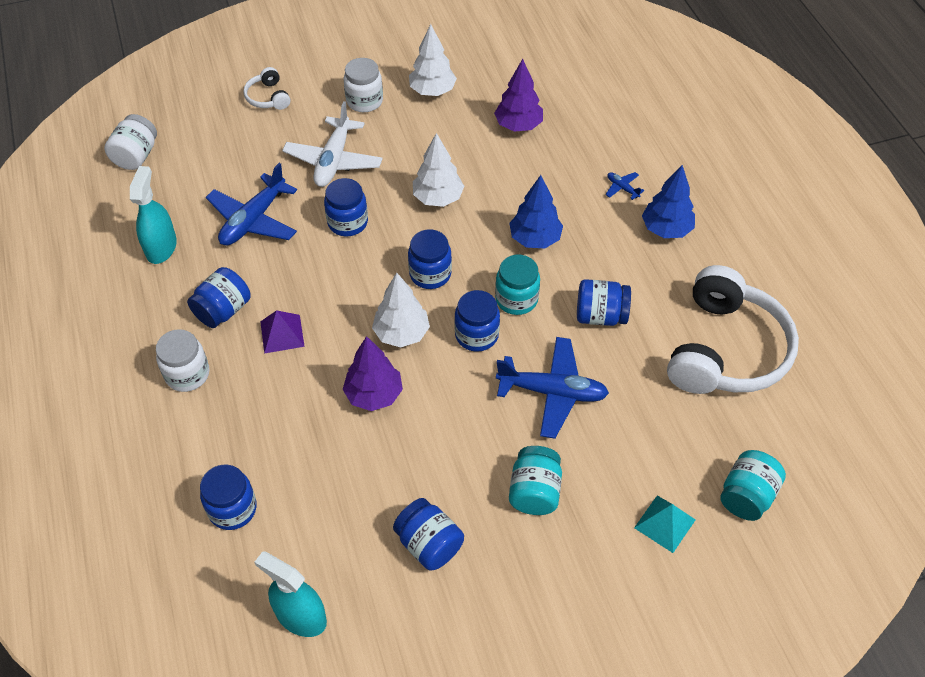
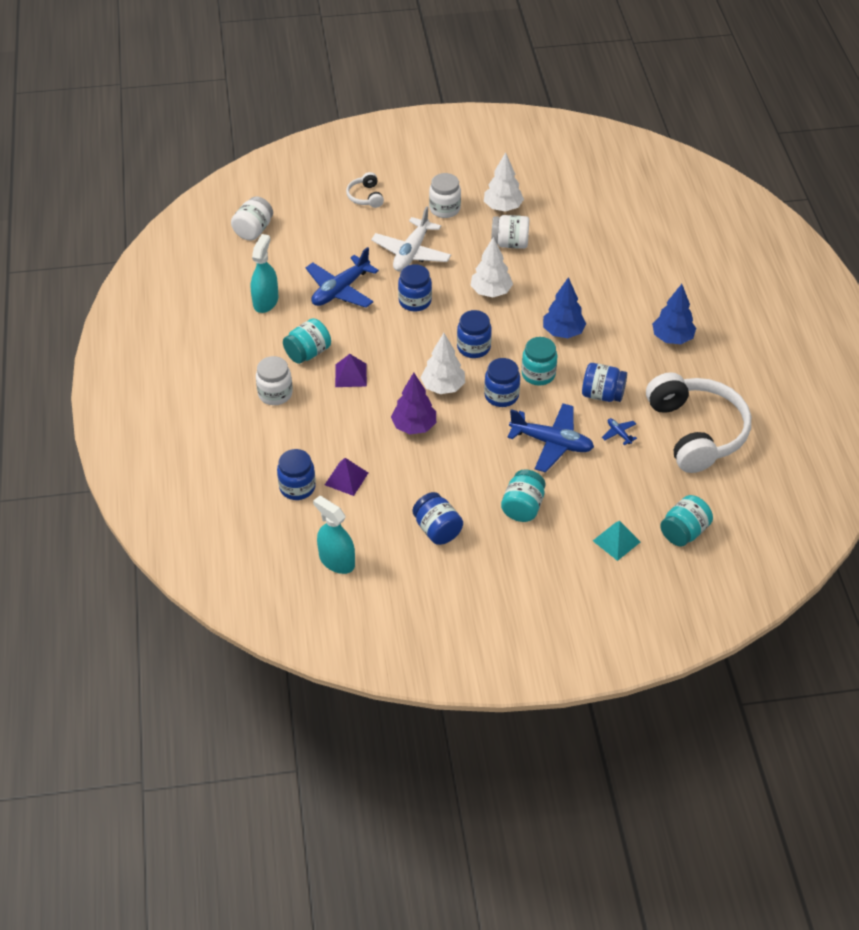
camera: 10 degrees right, 5 degrees down
blue jar [187,267,250,328] -> turquoise jar [283,318,331,364]
purple tree [494,59,543,132] -> none
blue plane [606,172,644,200] -> blue plane moved to [602,418,637,445]
white headphones [667,265,799,394] -> white headphones turned 45 degrees counterclockwise [646,372,751,473]
none -> purple pyramid [325,458,368,496]
none -> white jar [491,215,529,249]

